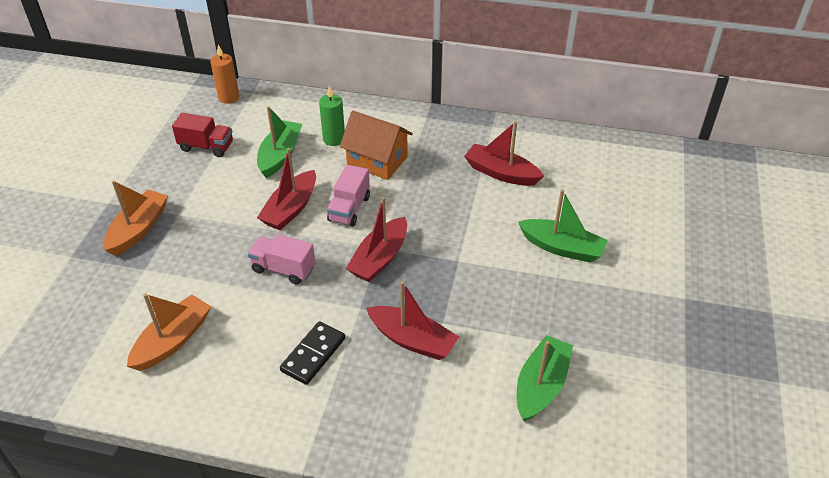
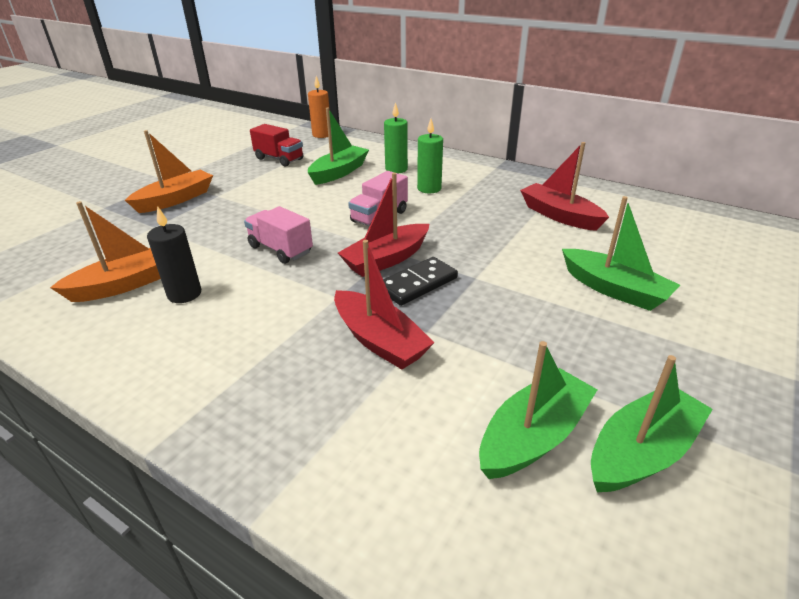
camera: 20 degrees right, 10 degrees down
red boat [257,148,316,230] -> none
black domino [280,321,345,385] -> black domino moved to [383,257,458,306]
orange house [340,111,413,180] -> green candle [417,119,443,193]
none -> black candle [147,206,201,303]
none -> green boat [591,355,713,492]

